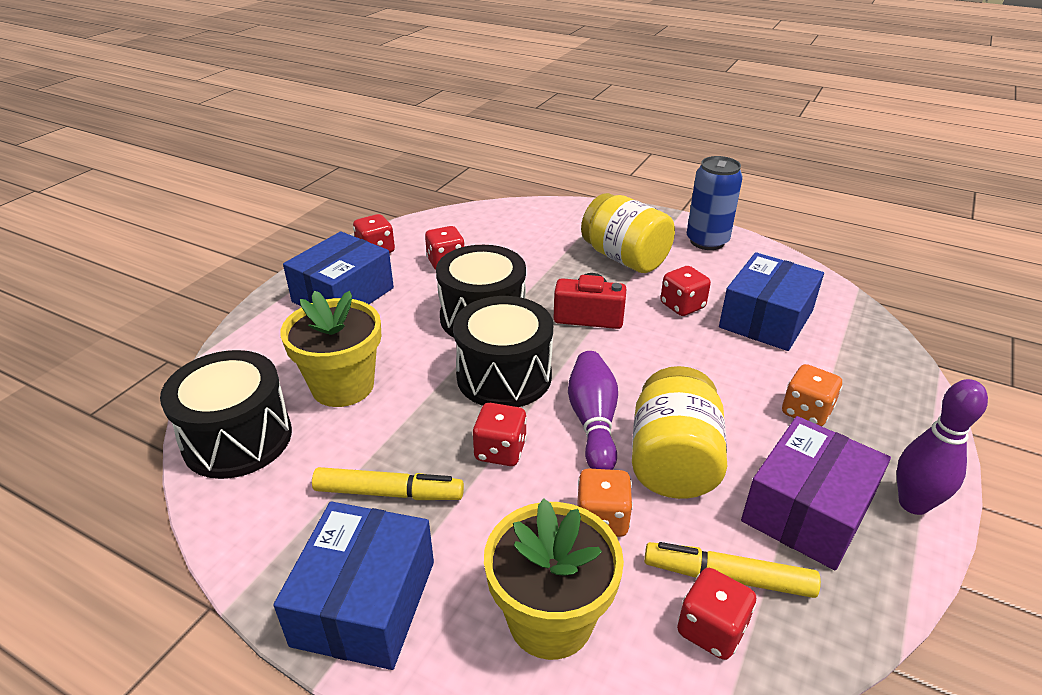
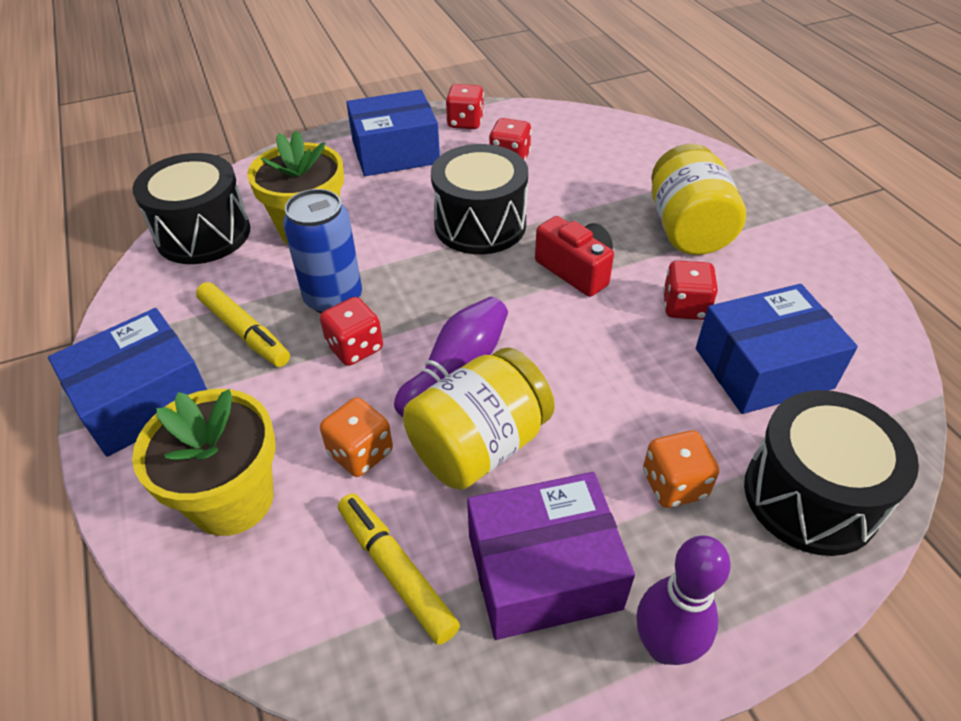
camera: 40 degrees right, 10 degrees up
black drum [453,296,553,407] -> black drum moved to [744,390,919,556]
red dice [677,568,756,660] -> none
blue can [687,156,743,250] -> blue can moved to [283,189,362,313]

